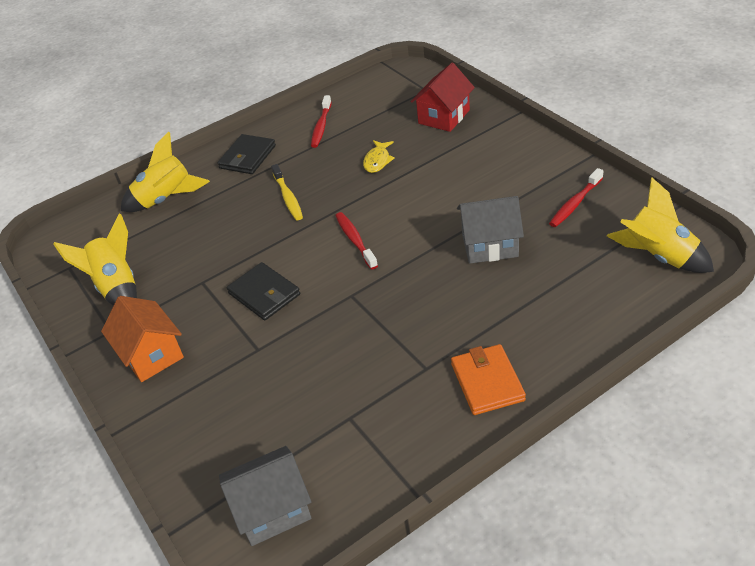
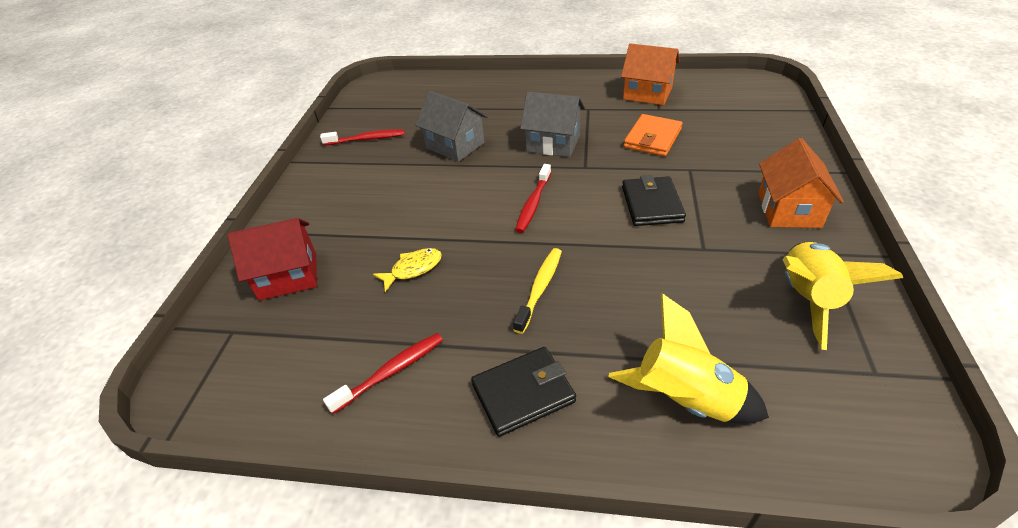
camera: 140 degrees left, 0 degrees up
grey house [219,446,312,546] -> grey house moved to [520,92,585,157]
orange wallet [451,344,526,415] -> orange wallet moved to [624,114,683,156]
yellow rocket [607,177,714,273] -> none
none -> orange house [621,44,680,105]

